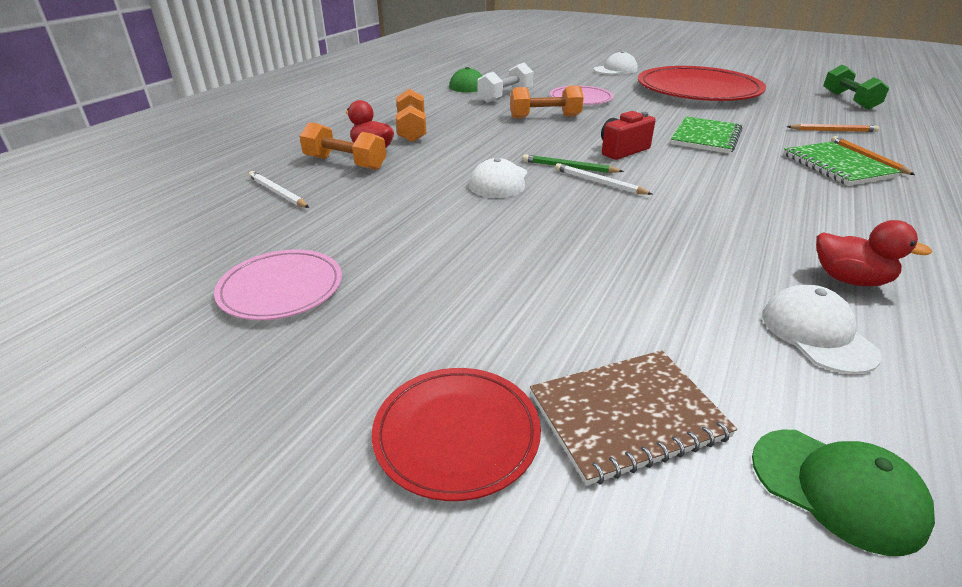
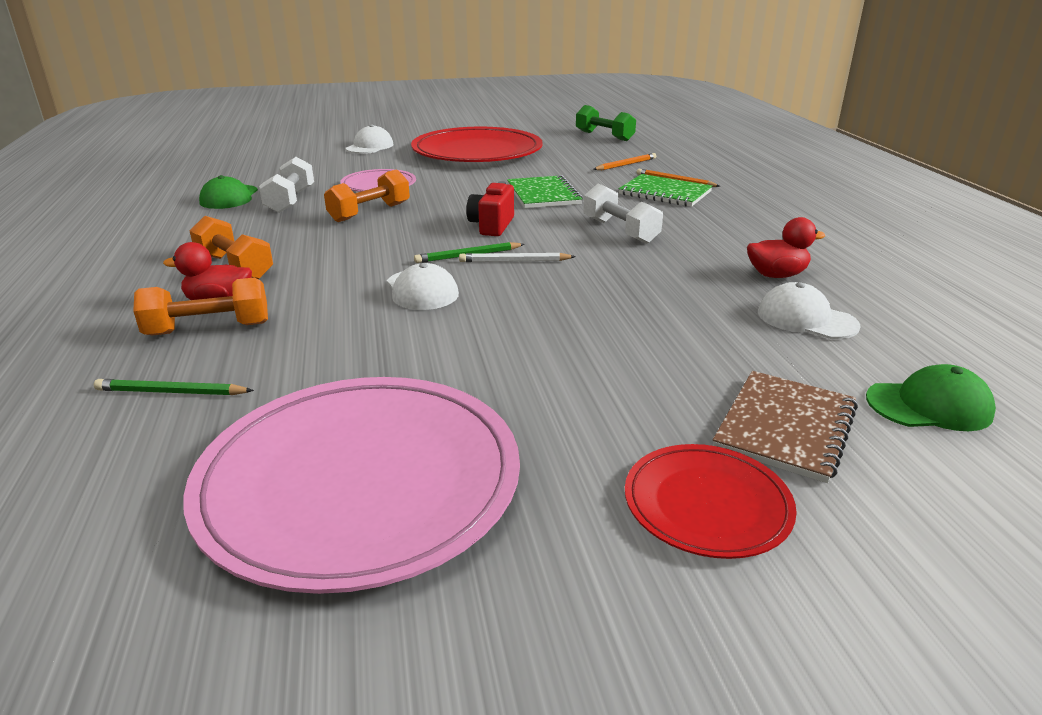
camera: 40 degrees left, 5 degrees down
pink plate [214,250,342,320] -> pink plate [183,377,520,594], size x2.01
white pencil [249,171,309,208] -> green pencil [94,379,254,395]
none -> white dumbbell [583,184,663,244]

